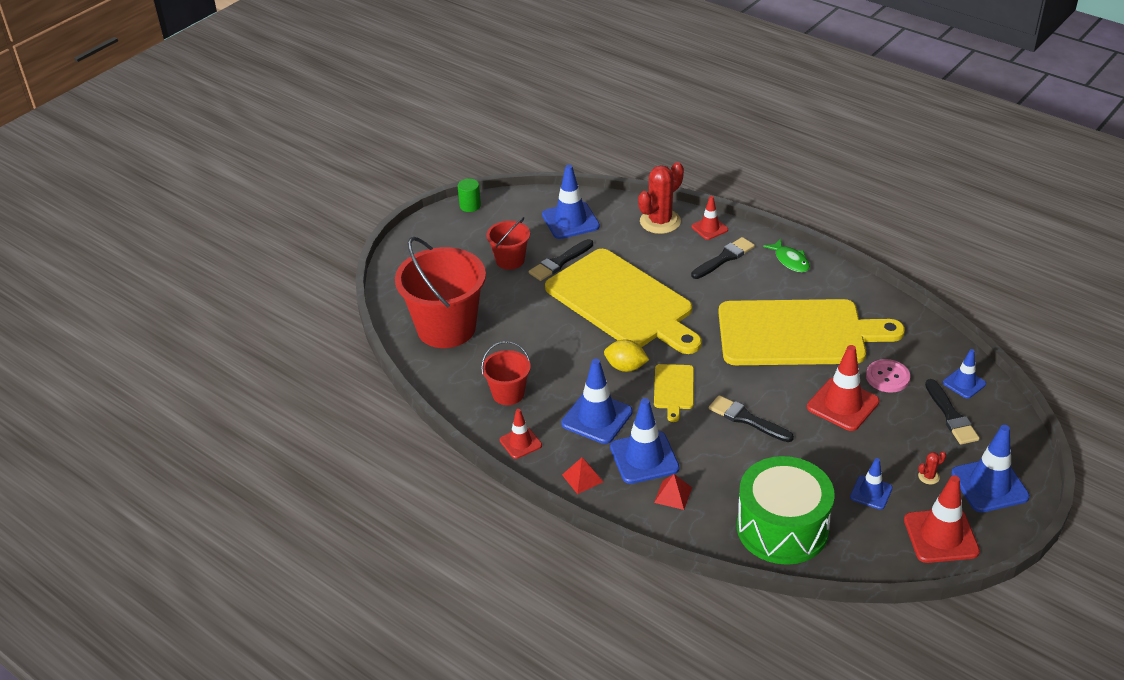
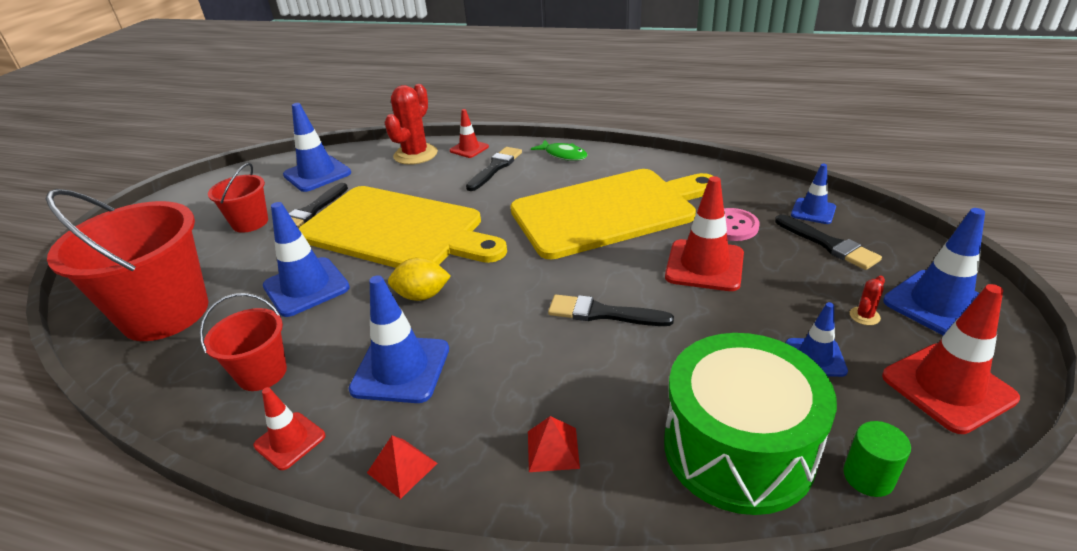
camera: 20 degrees left, 5 degrees down
green cylinder [458,179,481,212] -> green cylinder moved to [843,421,911,497]
blue traffic cone [610,398,679,484] -> blue traffic cone moved to [263,202,350,317]
yellow cutting board [654,364,694,422] -> none

